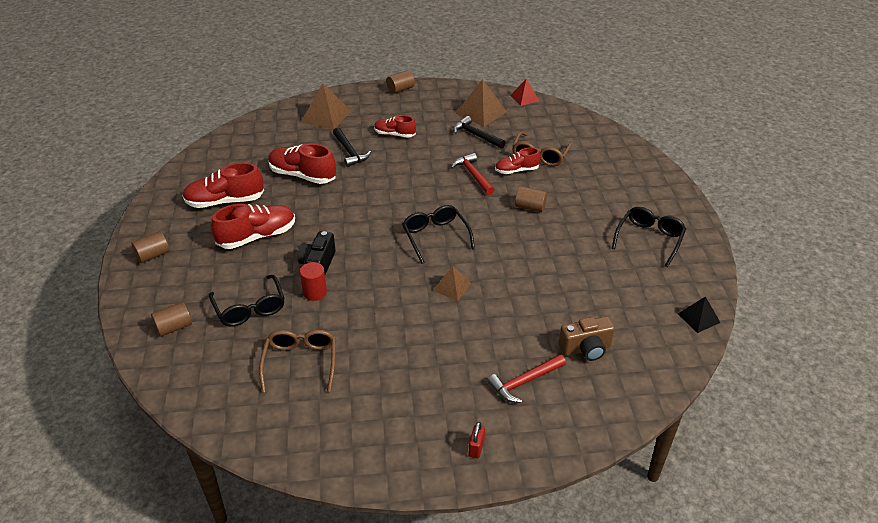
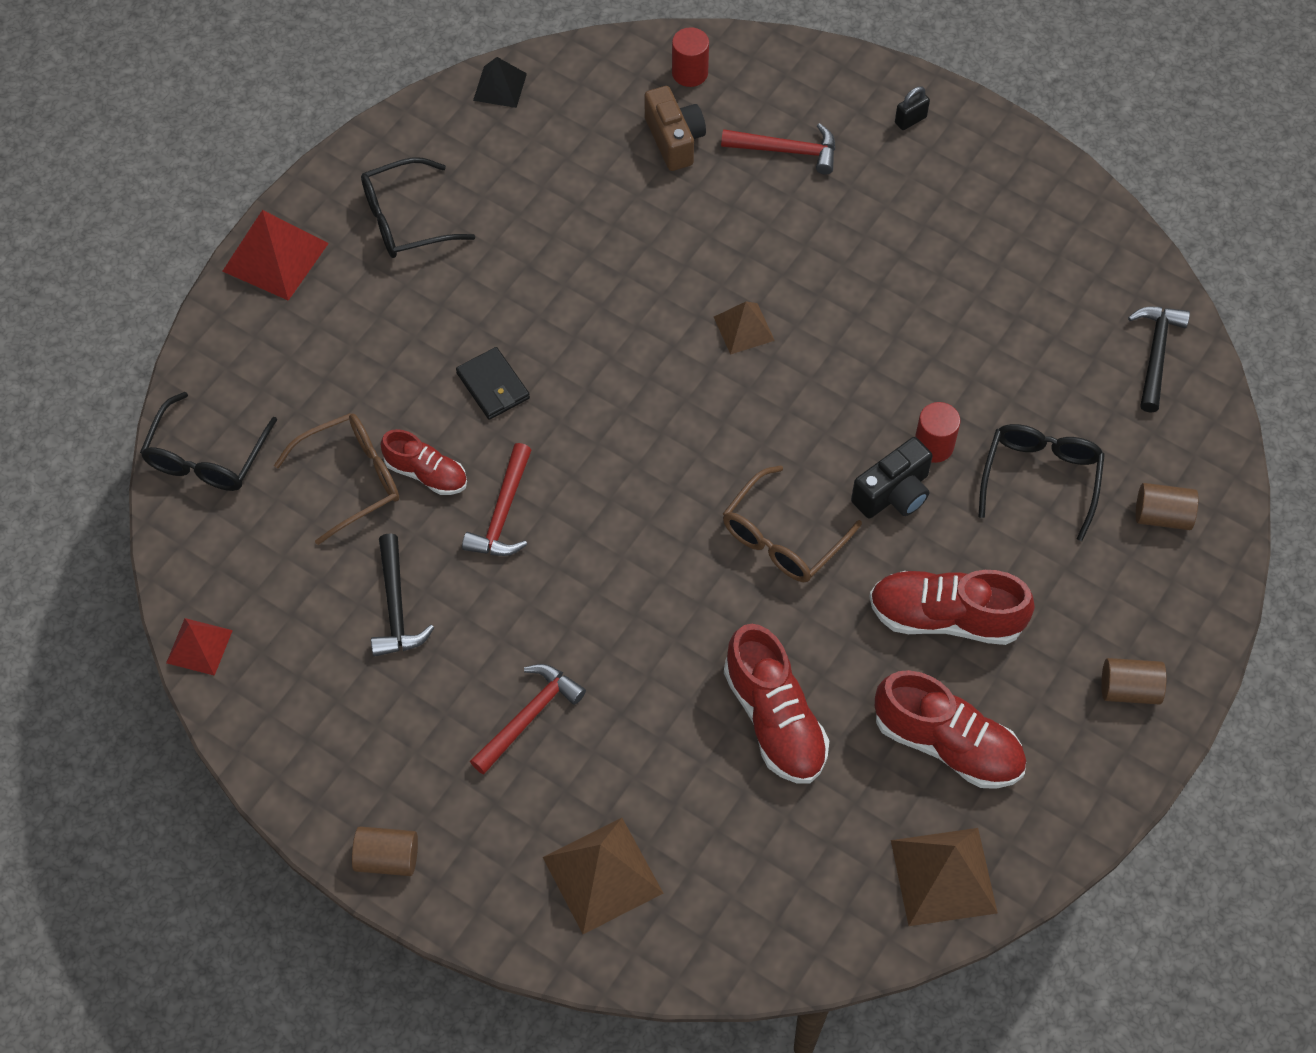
camera: 140 degrees left, 20 degrees up
brown glasses [259,330,336,393] -> brown glasses moved to [723,465,862,582]
black hammer [333,128,371,167] -> black hammer moved to [1128,307,1190,413]
red shoe [374,115,416,138] -> red hammer [470,664,586,775]
black glasses [402,205,475,264] -> black glasses moved to [140,392,277,491]
brown pyramid [455,79,507,127] -> brown pyramid moved to [891,828,998,926]
red padlock [469,422,485,458] -> black padlock [895,86,930,130]
brown cylinder [515,186,547,212] -> black wallet [456,347,530,420]
brown camera [559,316,615,361] -> brown camera turned 45 degrees clockwise [644,86,706,171]
none -> red pyramid [222,210,329,301]
none -> red cylinder [672,27,709,87]

